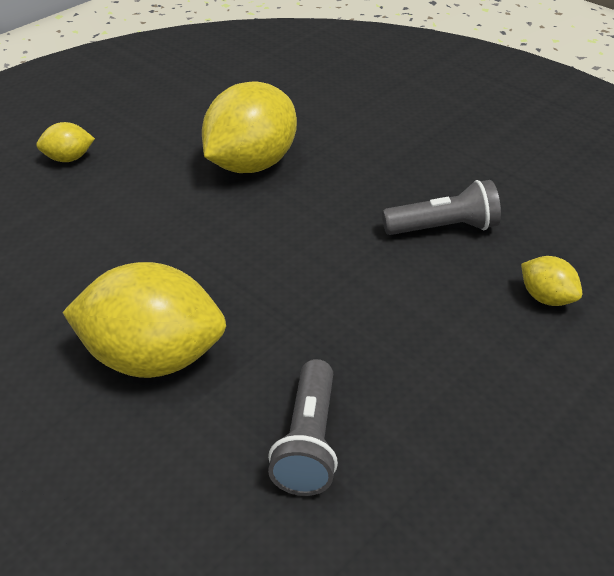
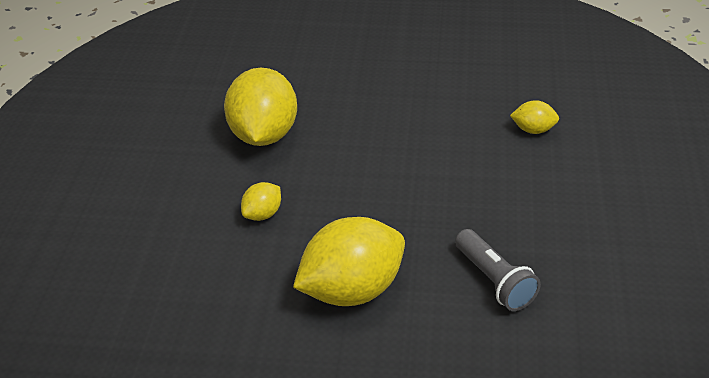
camera: 35 degrees left, 0 degrees up
yellow lemon [36,122,95,162] -> yellow lemon moved to [241,182,281,221]
grey flashlight [382,180,501,235] -> none

